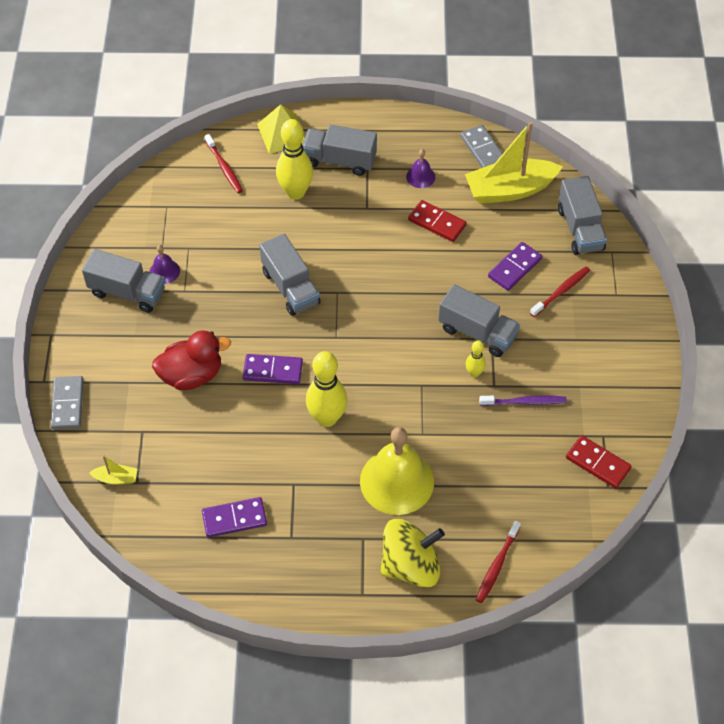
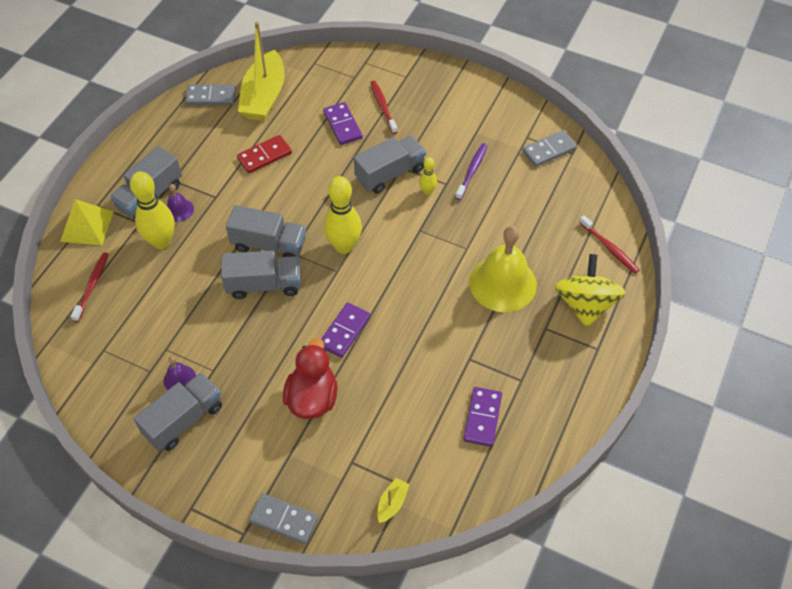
camera: 65 degrees left, 0 degrees up
red toothbrush [205,134,243,193] -> red toothbrush turned 75 degrees counterclockwise [71,252,109,322]
yellow bowling pin [306,351,347,427] -> yellow bowling pin moved to [324,176,362,254]
purple bell [406,149,435,188] -> purple bell moved to [167,184,194,222]
grey truck [558,176,607,255] -> grey truck moved to [226,205,306,257]
red domino [566,435,632,489] -> grey domino [522,130,577,167]

